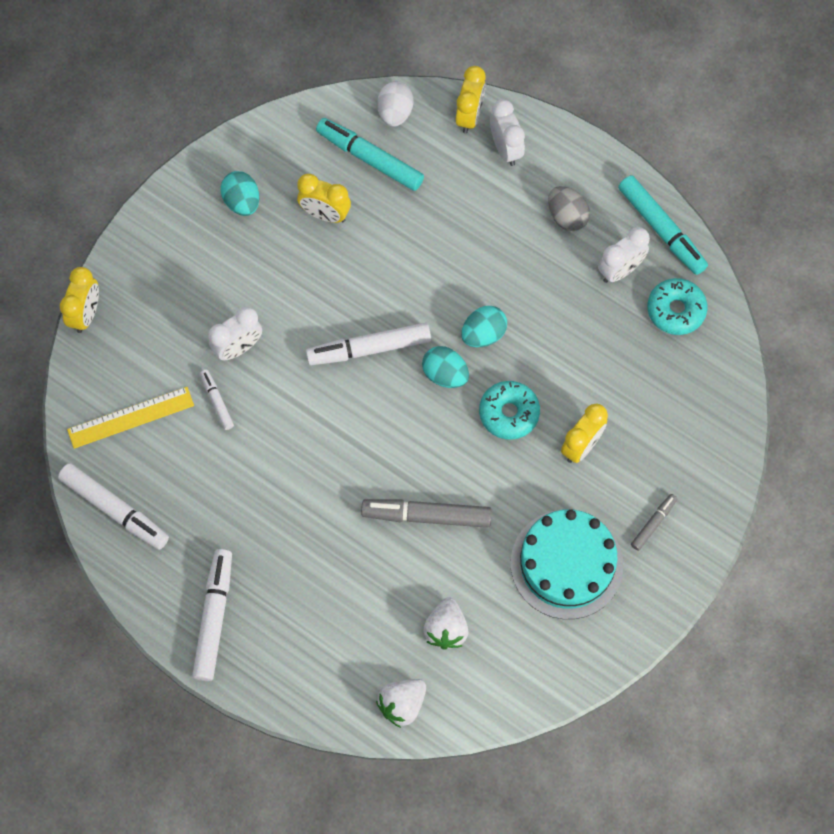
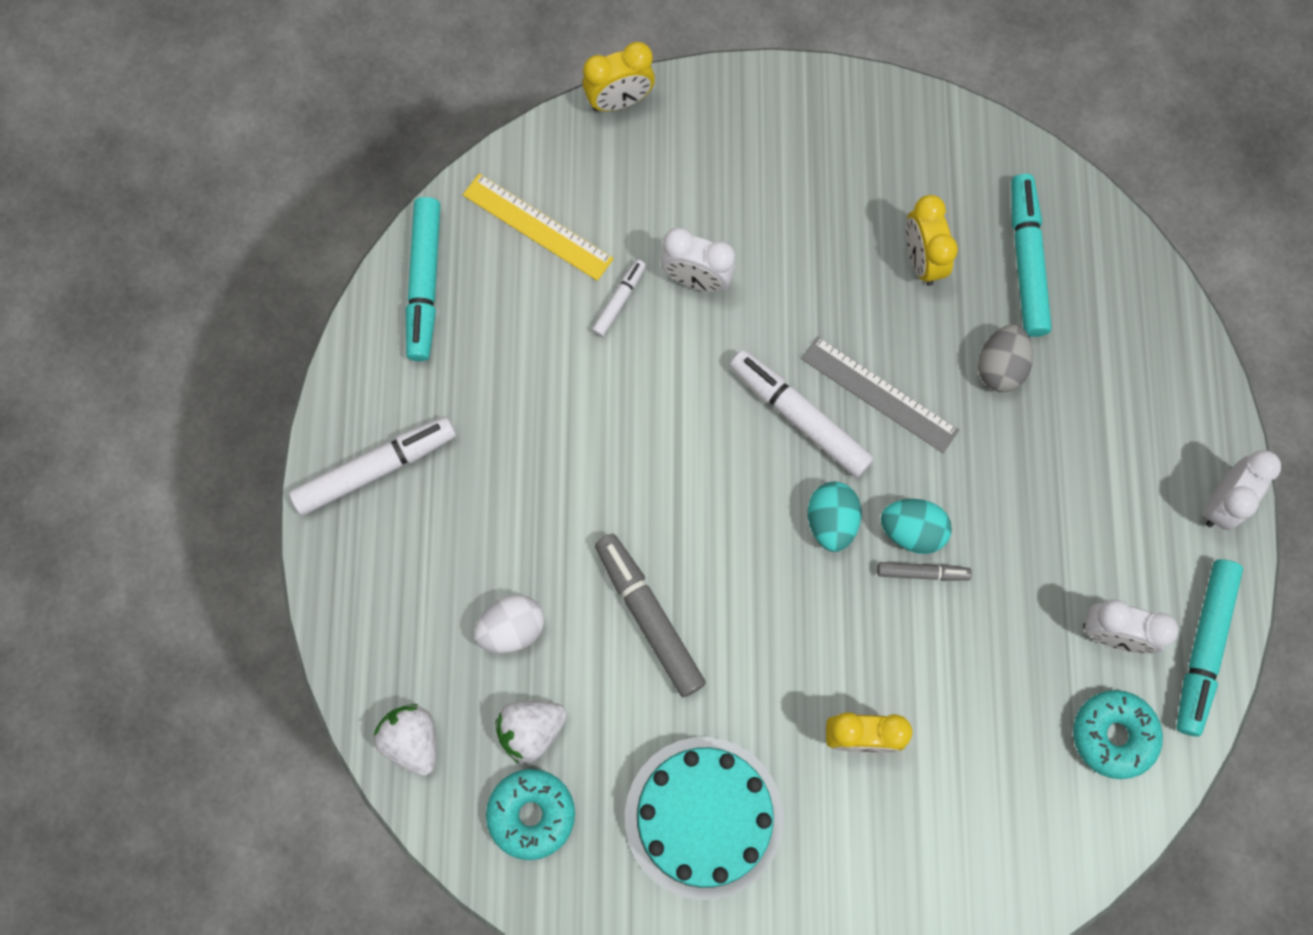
camera: 55 degrees right, 5 degrees up
white marker [58,463,169,550] -> turquoise marker [406,197,440,361]
turquoise egg [220,171,259,216] -> none
white strawberry [376,679,426,728] -> white strawberry turned 45 degrees clockwise [374,704,436,776]
white egg [377,81,414,127] -> white egg moved to [474,595,544,653]
yellow clock [456,66,486,134] -> none
turquoise donut [479,381,540,440] -> turquoise donut moved to [486,769,575,860]
white clock [490,99,525,166] -> white clock moved to [1204,450,1281,530]
grey egg [548,186,590,231] -> grey egg moved to [978,324,1033,392]
grey marker [631,494,677,551] -> grey marker moved to [877,562,972,581]
none -> grey ruler [801,336,959,453]

